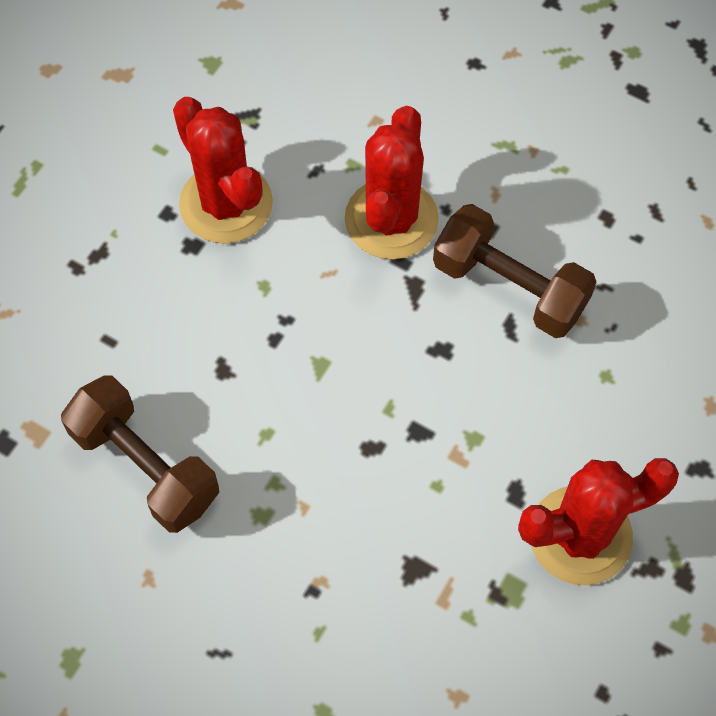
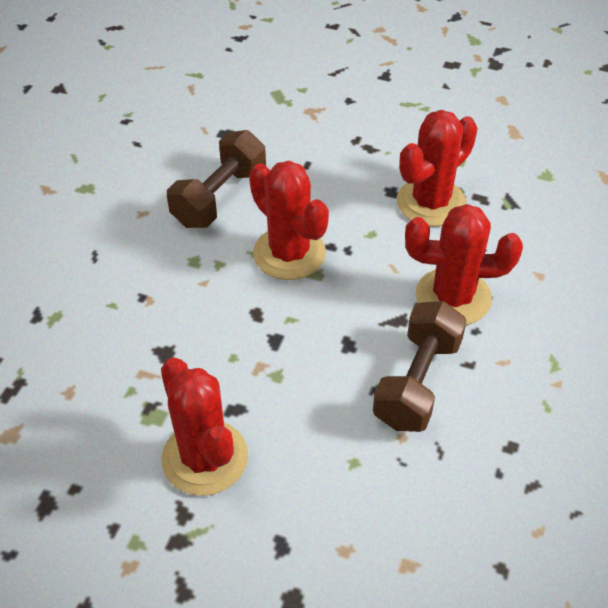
camera: 80 degrees right, 15 degrees down
none -> red cactus [249,161,329,280]

